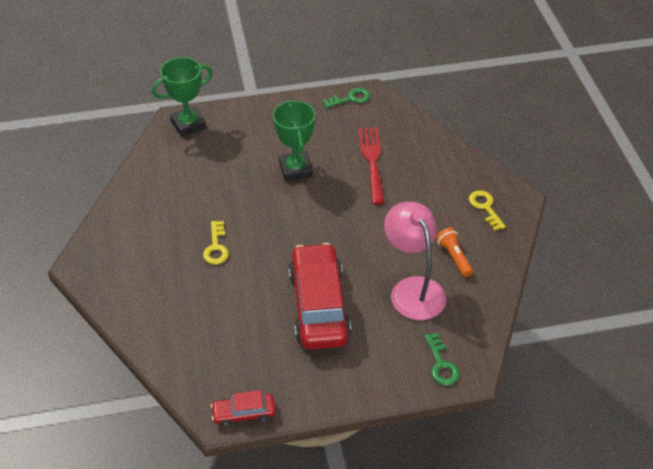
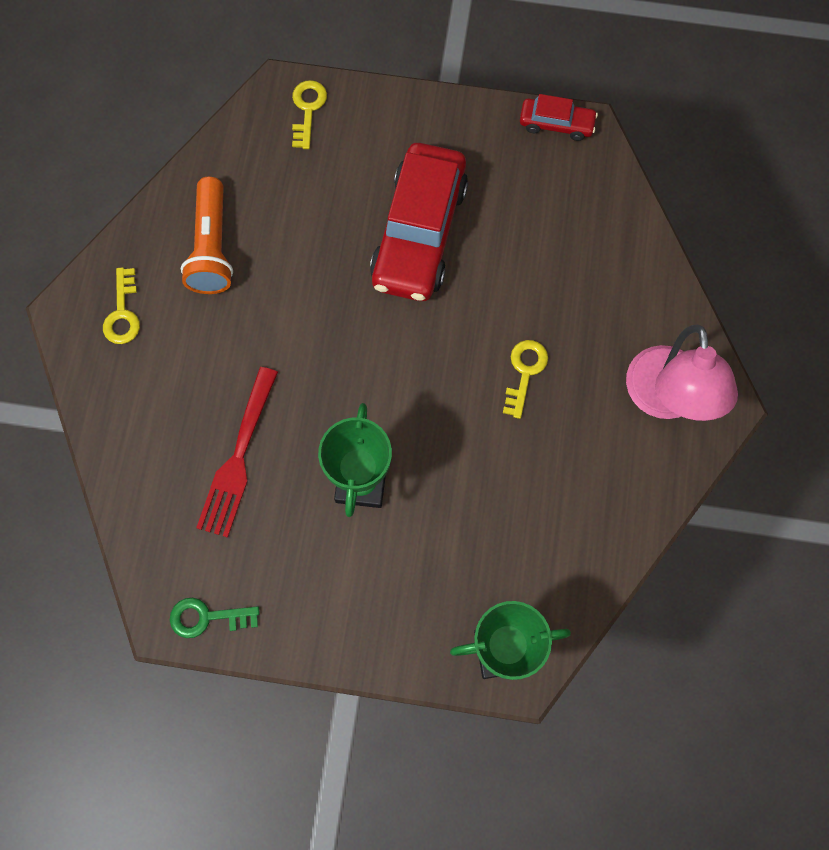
camera: 160 degrees left, 25 degrees up
pink lamp [384,202,446,320] -> pink lamp moved to [626,325,738,421]
green key [425,333,460,385] -> yellow key [292,80,327,149]
orange flashlight [436,228,473,277] -> orange flashlight [181,177,233,294], size x1.59

